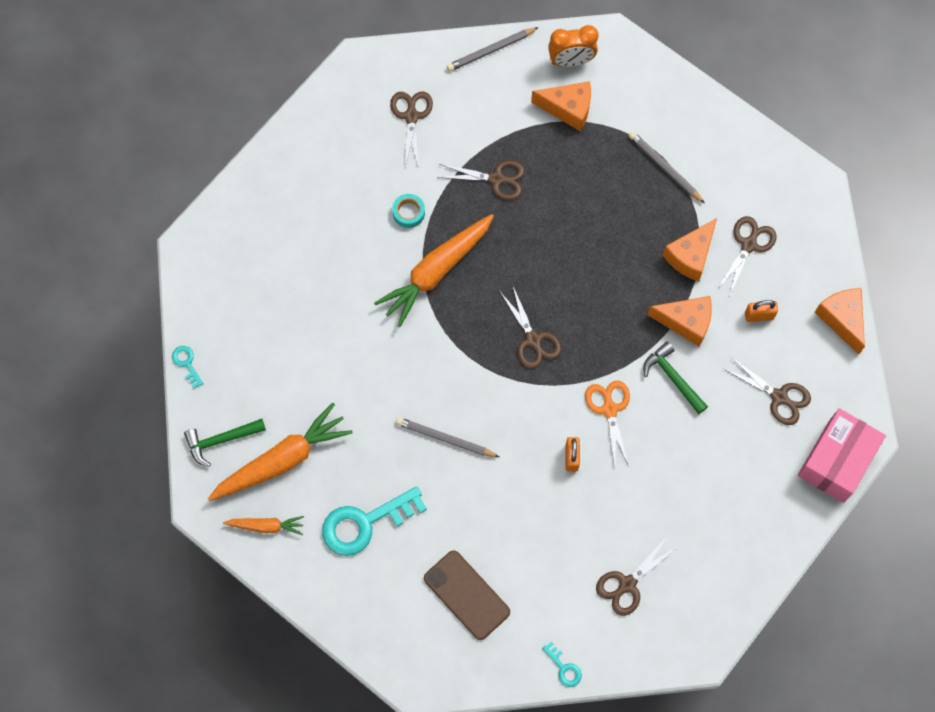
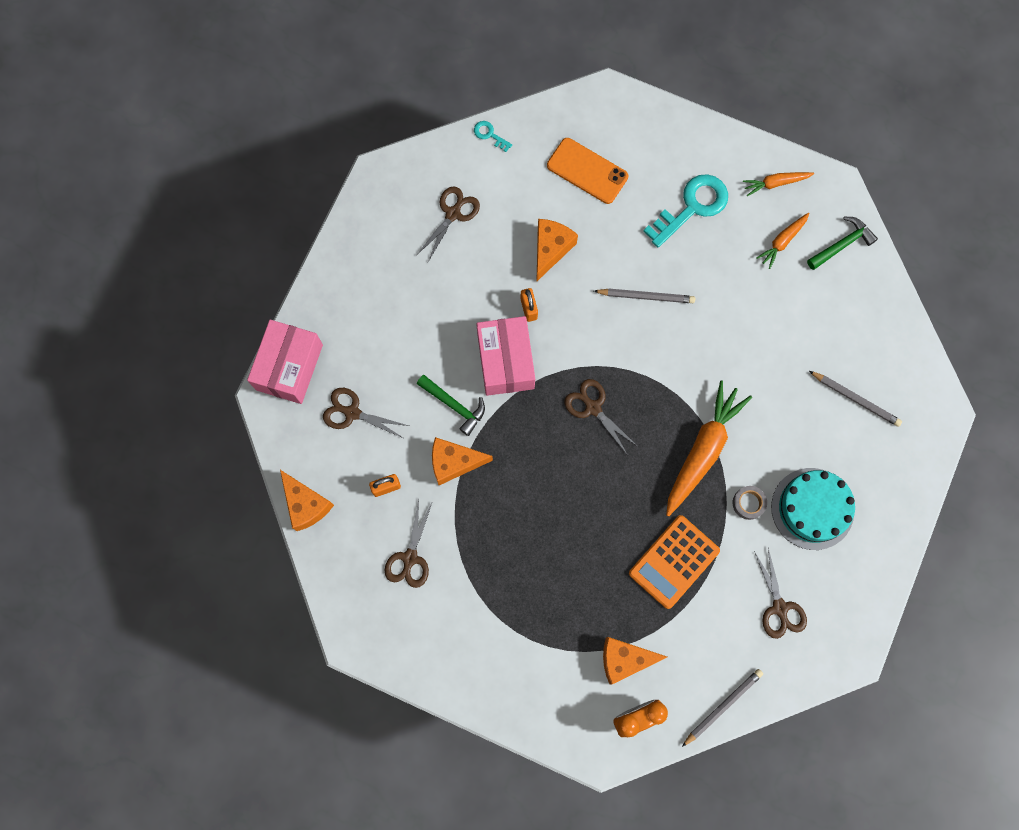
camera: 165 degrees right, 5 degrees up
turquoise key [172,346,203,389] -> none
orange carrot [208,403,353,501] -> orange carrot [757,213,809,269], size x0.51
turquoise tape [392,194,425,228] -> grey tape [733,486,767,520]
brown phone [424,550,510,640] -> orange phone [547,138,628,204]
brown scissors [437,160,525,200] -> orange calculator [629,515,720,609]
orange scissors [585,380,630,467] -> pink box [476,316,535,396]
grey pencil [629,131,705,204] -> grey pencil moved to [809,371,902,427]
orange cheese [663,218,717,281] -> orange cheese moved to [536,219,578,282]
none -> turquoise cake [771,468,855,550]

